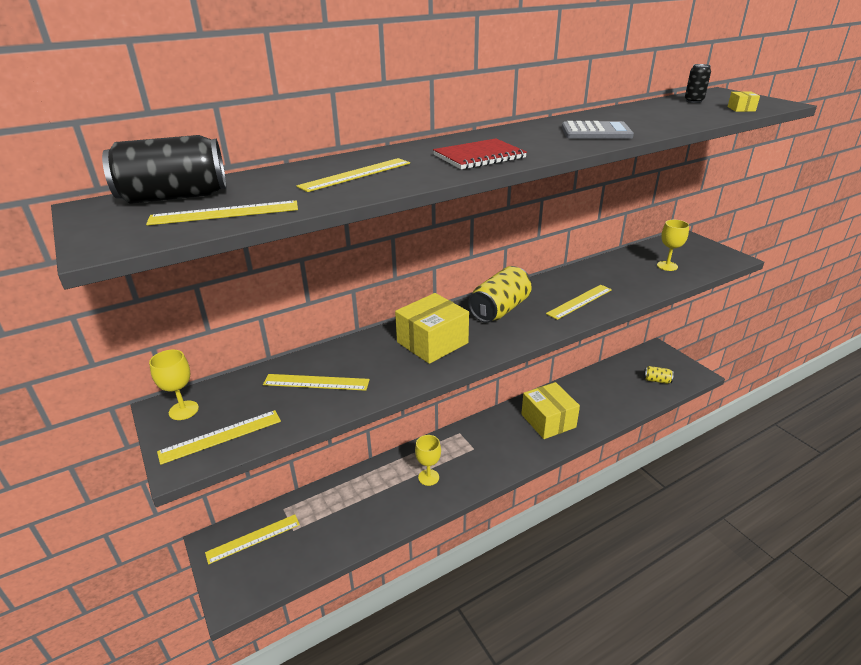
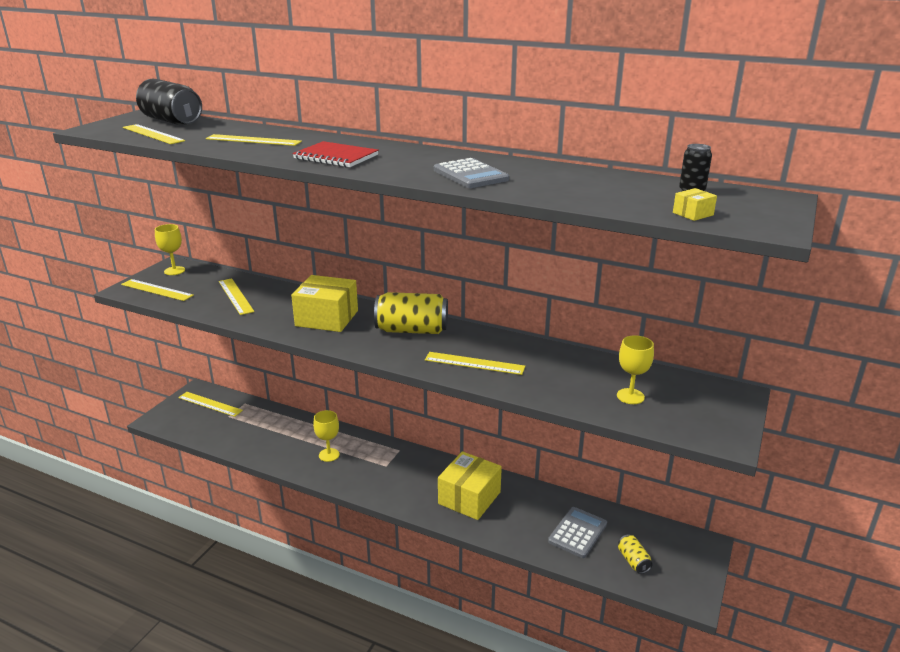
camera: 55 degrees right, 5 degrees down
none -> grey calculator [548,507,607,558]

